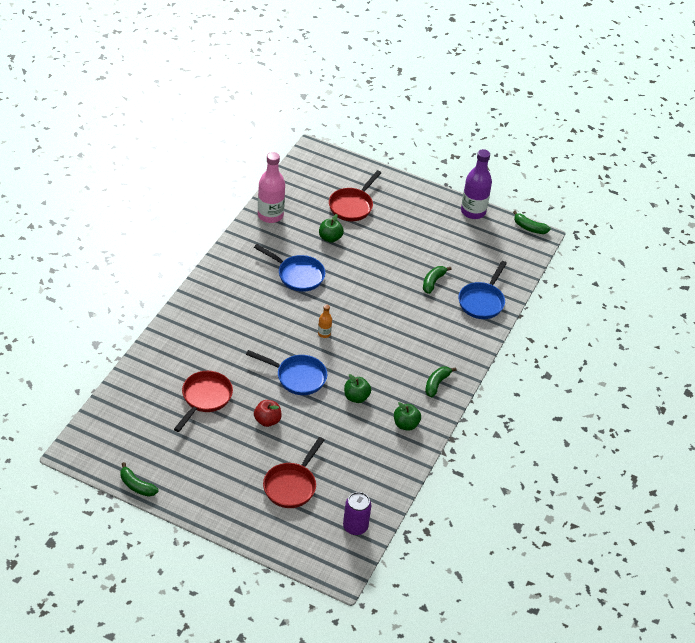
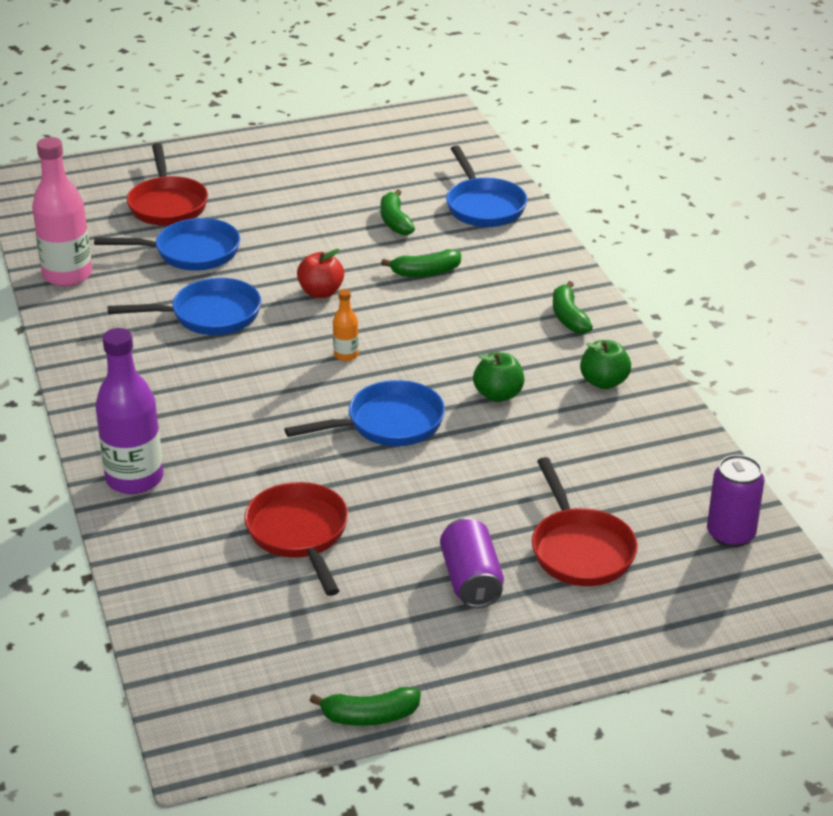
camera: 40 degrees left, 10 degrees down
red apple [254,400,282,427] -> red apple moved to [297,249,344,298]
green apple [319,214,344,243] -> blue pan [94,218,240,271]
purple bottle [461,149,492,219] -> purple bottle moved to [95,328,163,494]
green banana [513,210,550,234] -> green banana moved to [381,249,461,277]
none -> purple can [440,518,504,608]

